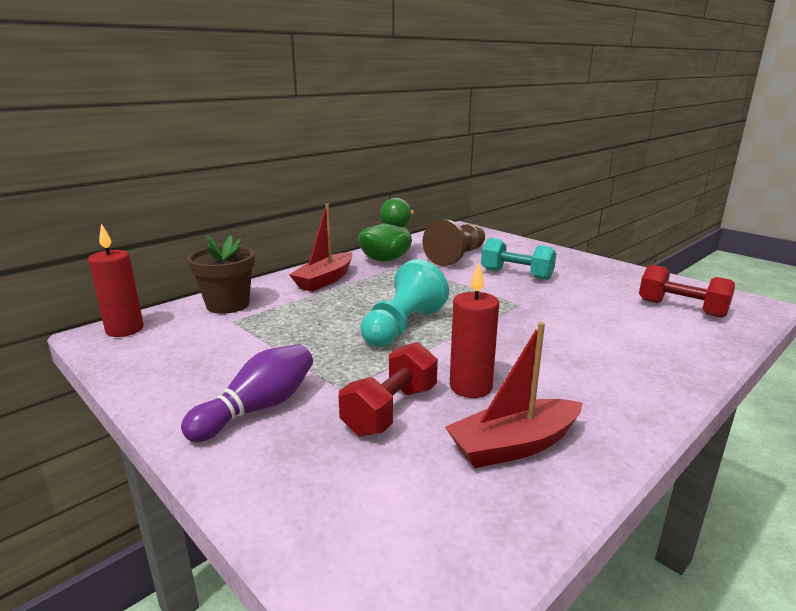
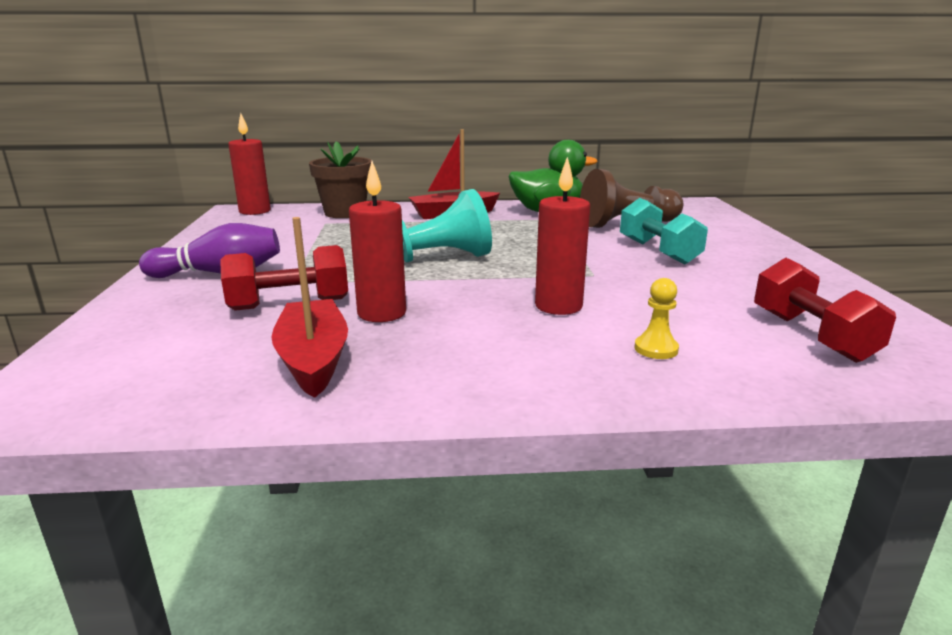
camera: 40 degrees right, 0 degrees up
red boat [445,322,583,468] -> red boat turned 60 degrees clockwise [271,217,348,398]
none -> red candle [535,157,590,315]
none -> yellow pawn [634,278,679,359]

